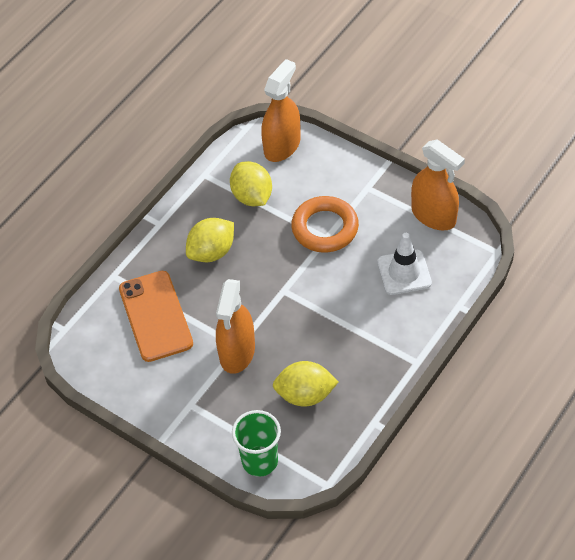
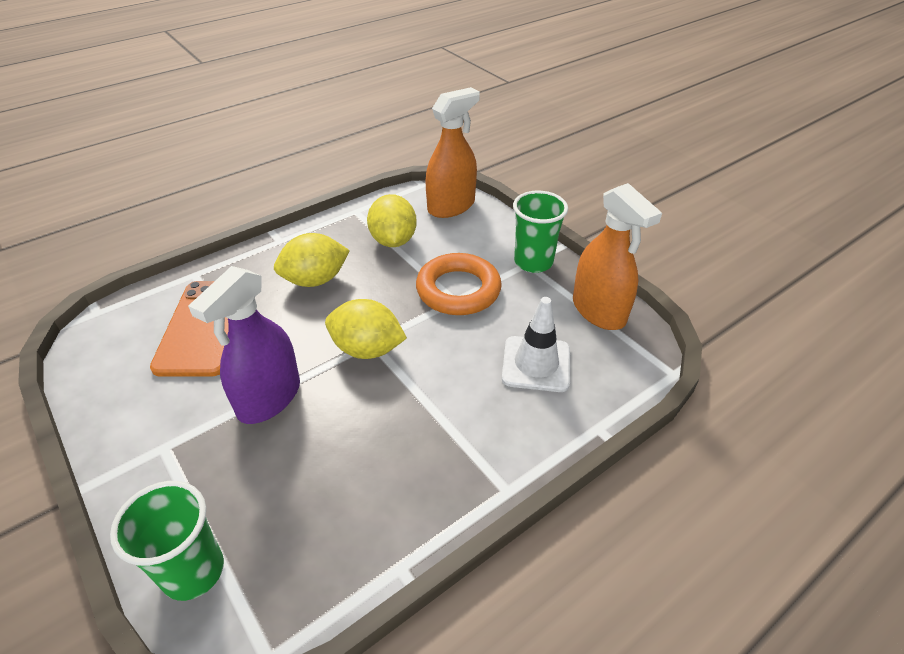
camera: 15 degrees right, 10 degrees down
orange spray bottle [216,279,255,374] -> purple spray bottle [188,266,300,424]
yellow lemon [273,361,339,407] -> yellow lemon moved to [325,299,407,359]
none -> green cup [513,191,568,273]

